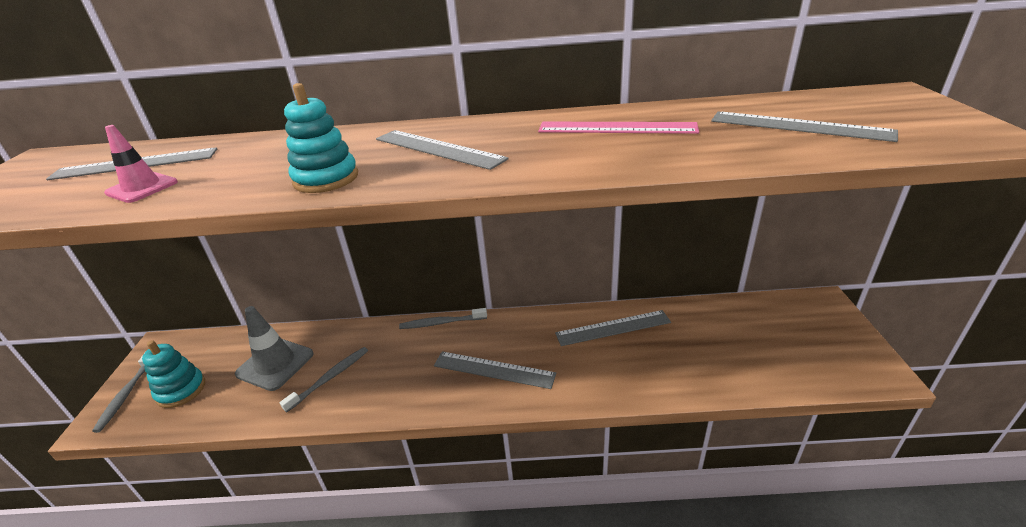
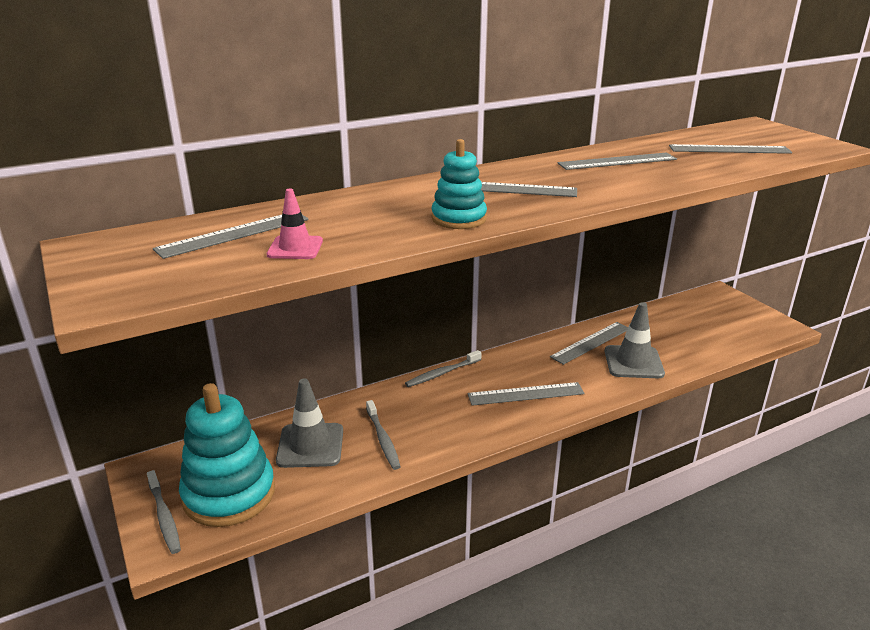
camera: 30 degrees left, 5 degrees down
turquoise stacking toy [142,340,205,408] -> turquoise stacking toy [179,383,275,527], size x1.75
grey toothbrush [279,347,368,412] -> grey toothbrush turned 150 degrees clockwise [366,400,401,470]
pink ruler [538,122,699,134] -> grey ruler [558,153,677,170]
none -> grey traffic cone [604,302,665,378]

